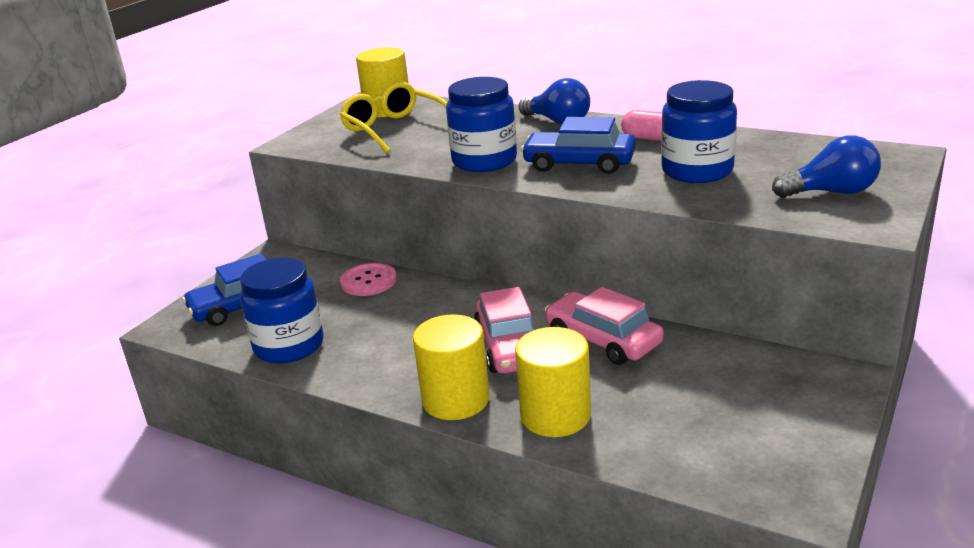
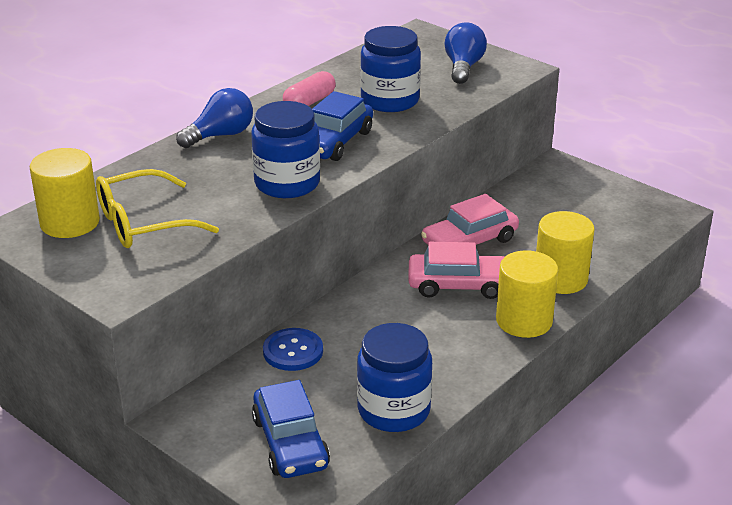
camera: 80 degrees left, 5 degrees up
pink button [340,263,397,296] -> blue button [263,328,323,371]

